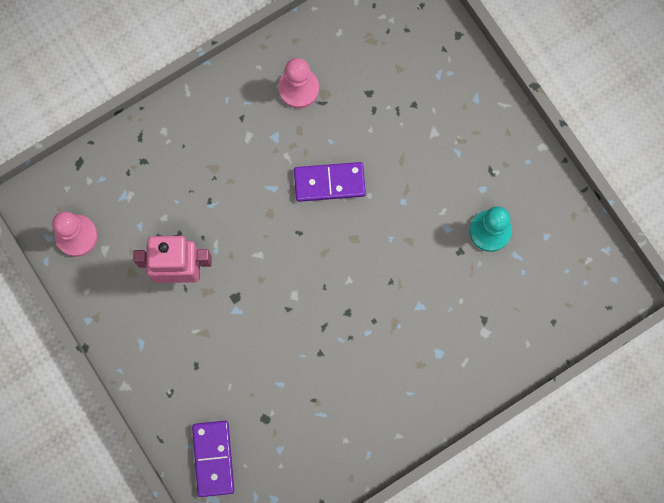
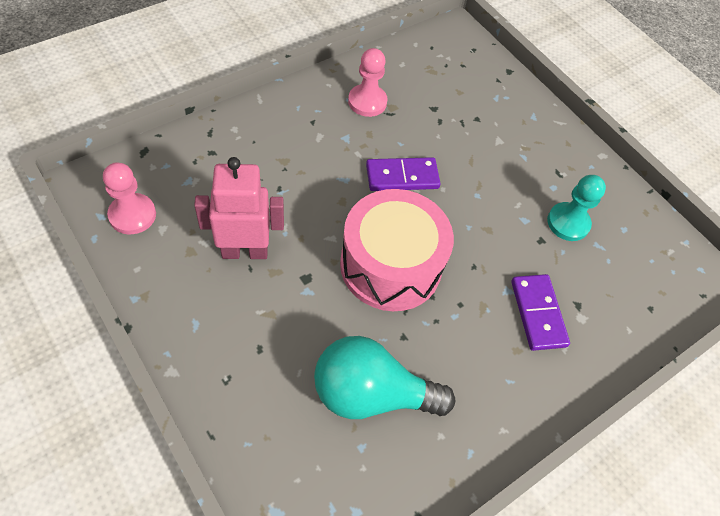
camera: 10 degrees left, 20 degrees down
purple domino [192,421,234,497] -> purple domino moved to [511,274,570,351]
none -> turquoise light bulb [314,336,455,419]
none -> pink drum [340,189,454,311]

